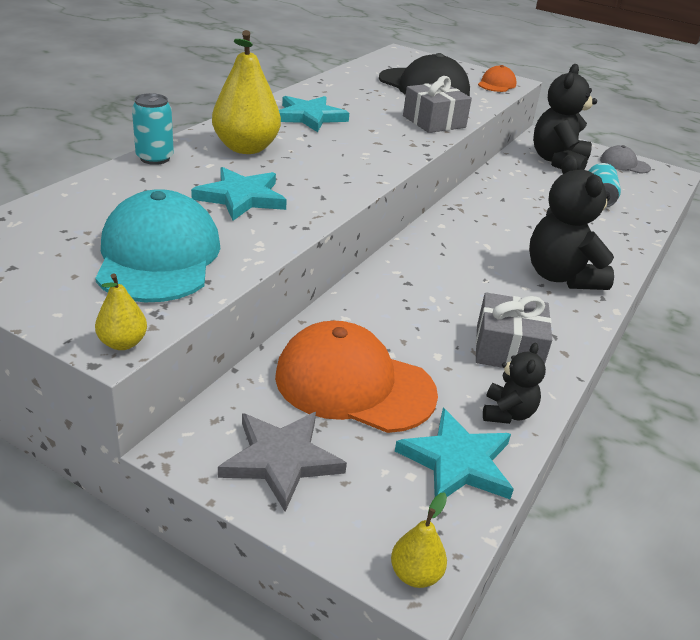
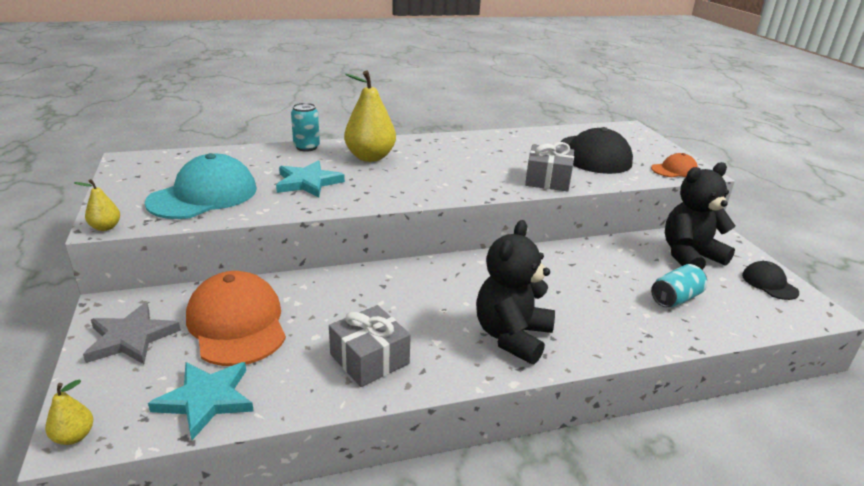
camera: 45 degrees right, 5 degrees down
turquoise star [279,96,349,132] -> none
black teddy bear [483,343,546,424] -> none
grey cap [600,145,651,173] -> black cap [742,261,799,300]

